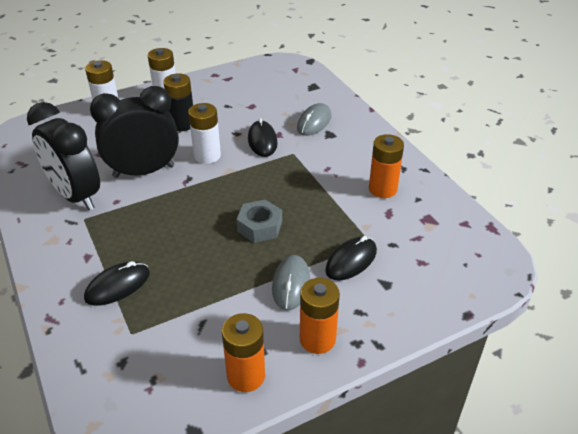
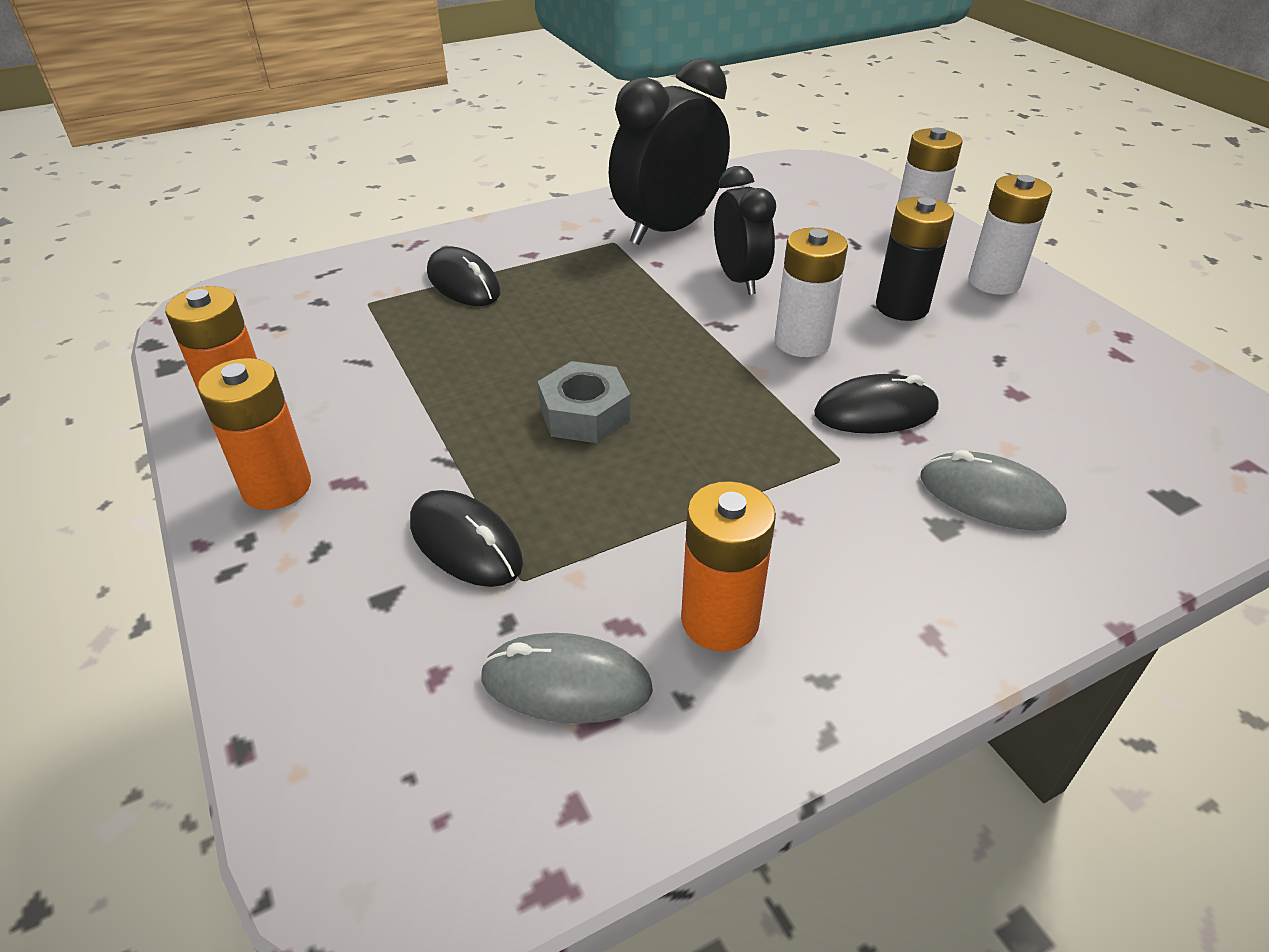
camera: 90 degrees right, 0 degrees up
black clock [90,86,179,178] -> black clock [714,166,776,295], size x0.63
grey mouse [272,255,310,311] -> grey mouse moved to [480,633,653,724]

